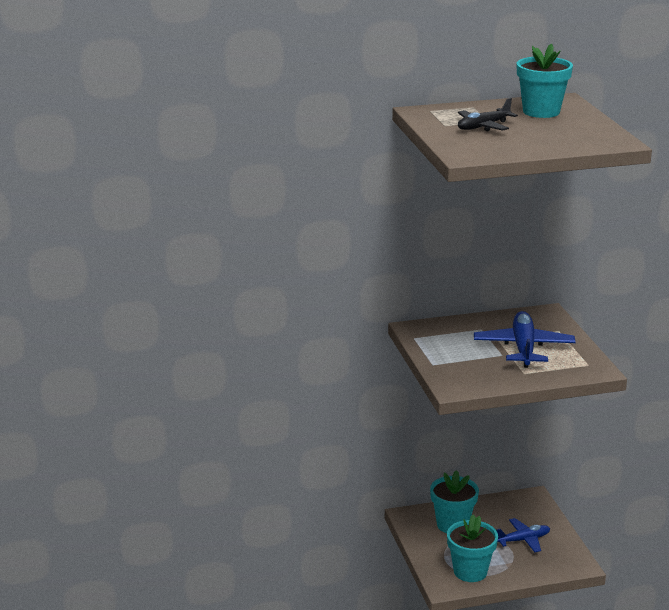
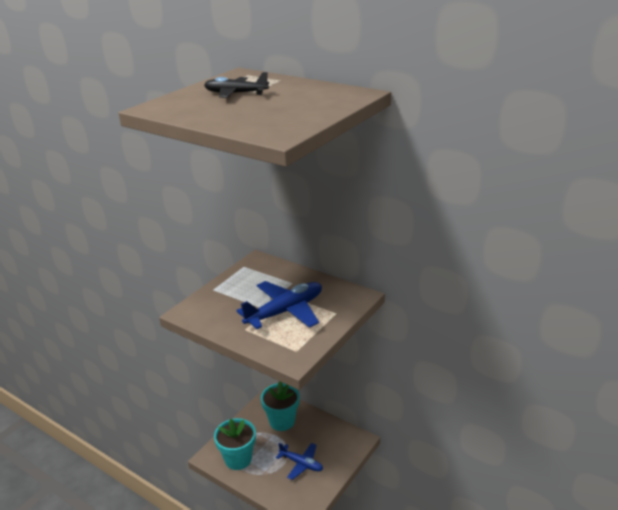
camera: 50 degrees right, 5 degrees up
turquoise flower pot [517,44,573,118] -> none

